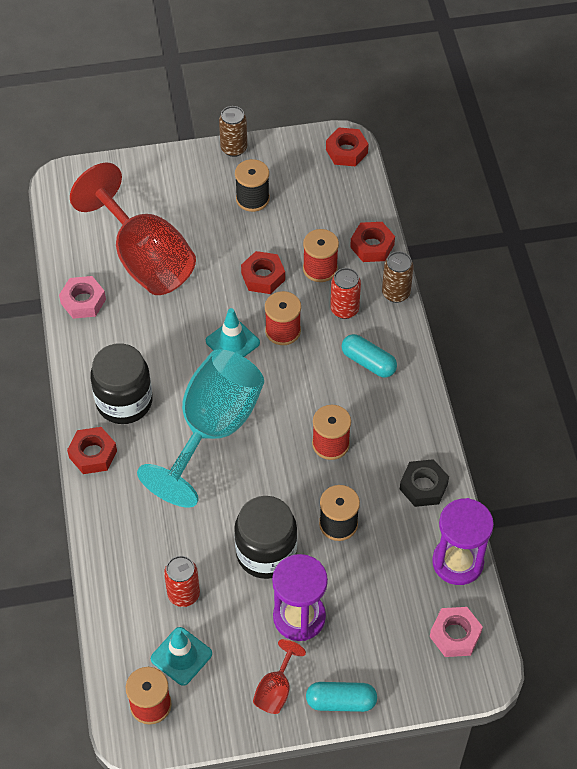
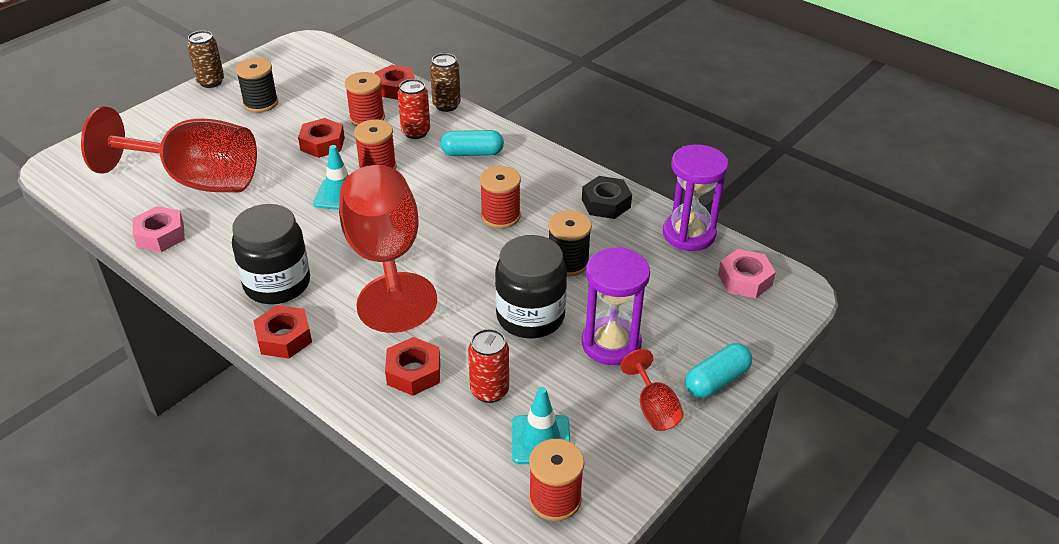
camera: 40 degrees left, 15 degrees down
turquoise goblet [137,349,264,508] -> red goblet [339,165,437,333]
red nut [326,127,368,166] -> red nut moved to [385,337,440,396]

